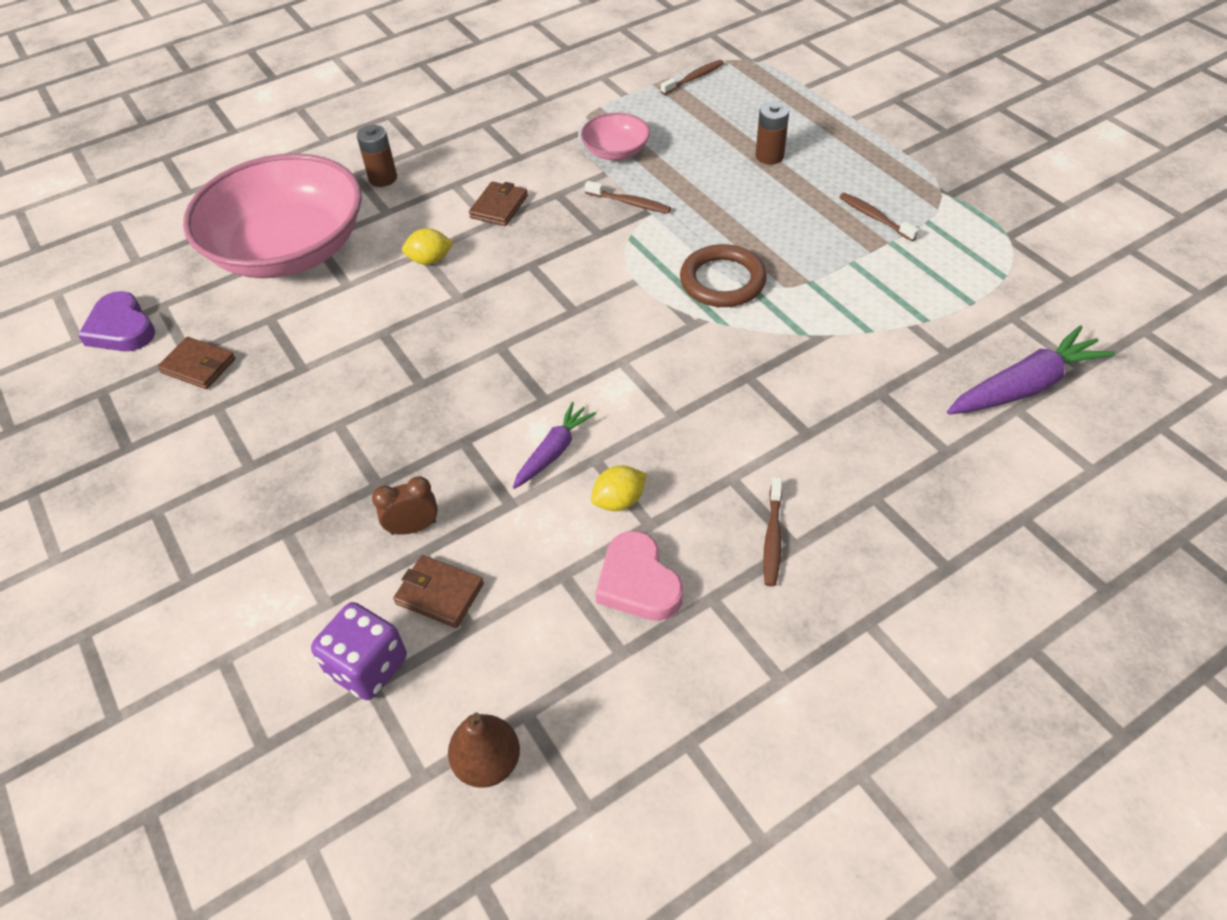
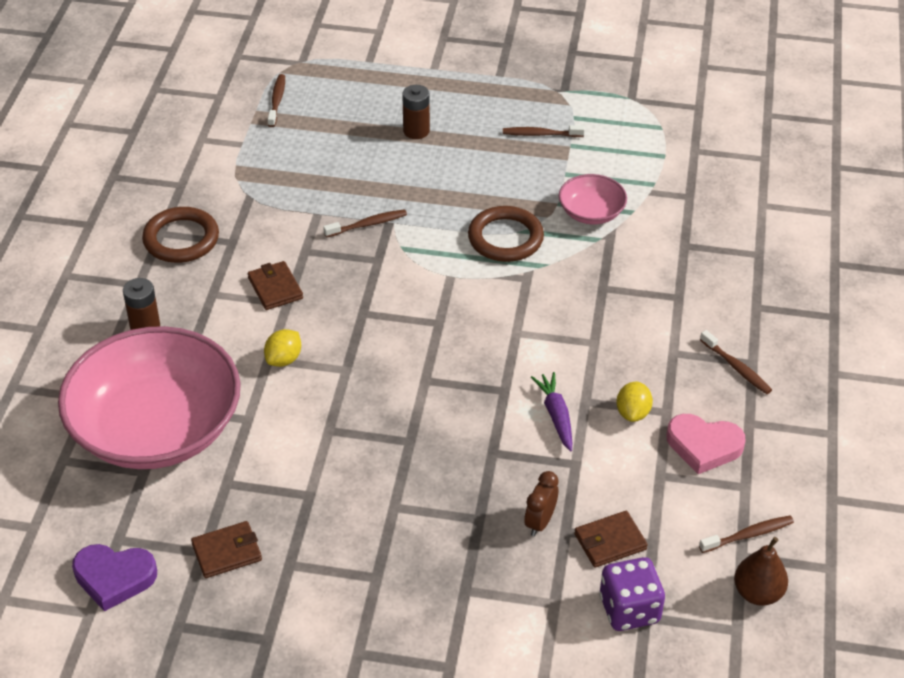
camera: 50 degrees left, 5 degrees down
pink bowl [581,113,650,160] -> pink bowl moved to [559,174,627,225]
purple carrot [947,325,1115,415] -> none
none -> brown ring [142,207,219,263]
none -> brown toothbrush [699,516,794,553]

